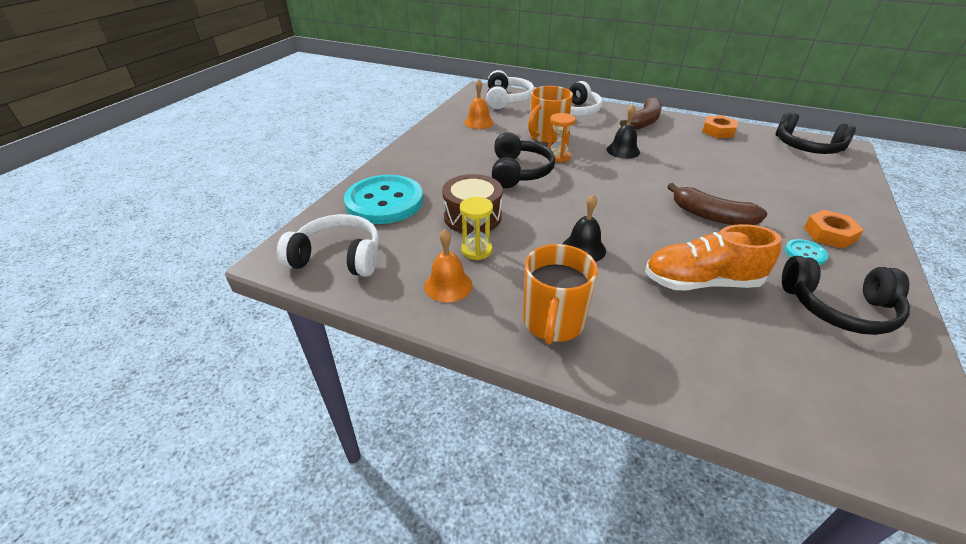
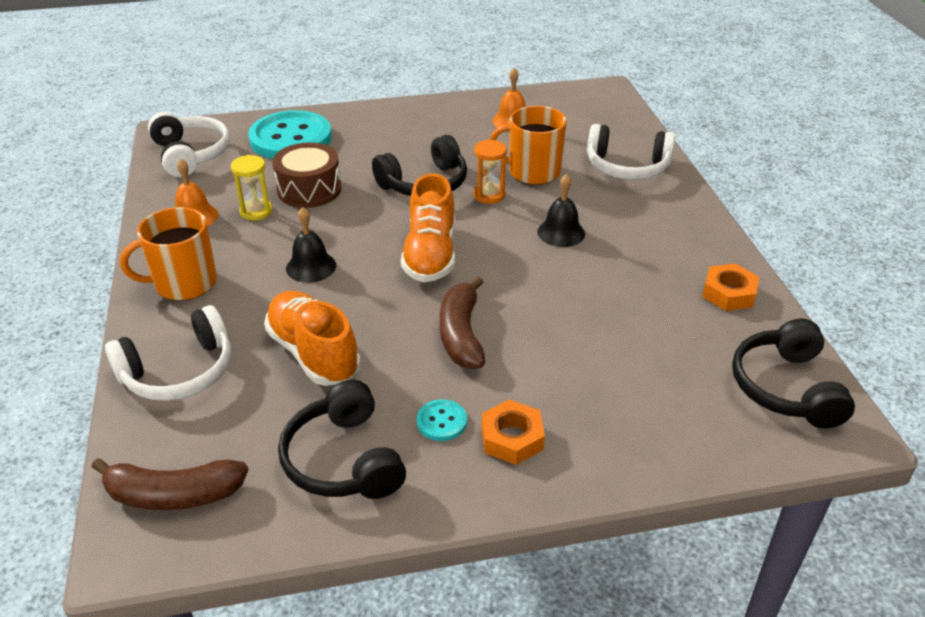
camera: 55 degrees right, 0 degrees up
white headphones [486,70,534,109] -> white headphones moved to [105,305,231,401]
brown banana [620,97,662,130] -> brown banana moved to [92,458,248,510]
none -> orange shoe [401,173,455,282]

